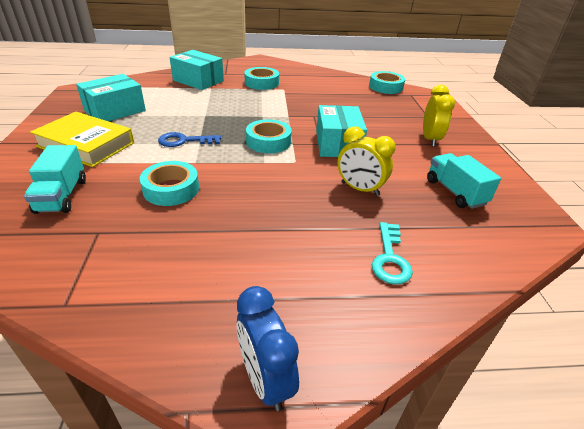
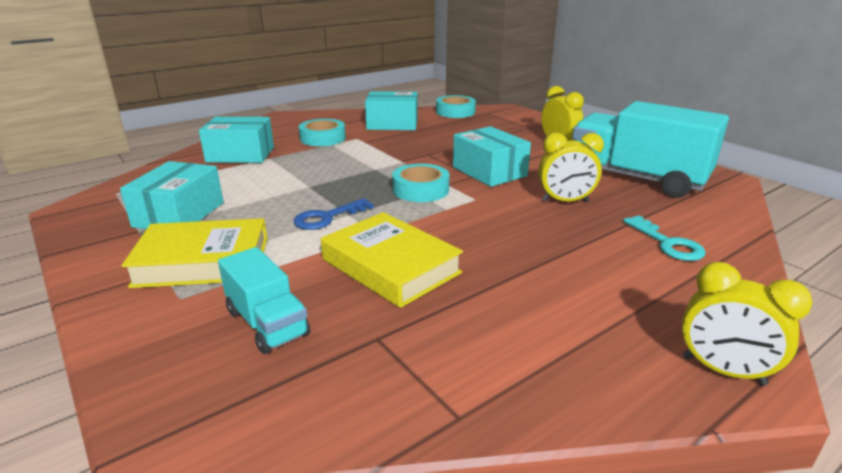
camera: 30 degrees left, 10 degrees down
turquoise tape [140,161,199,206] -> yellow book [321,212,463,308]
blue clock [237,286,299,411] -> yellow clock [682,262,813,386]
turquoise truck [427,153,501,209] -> turquoise truck [572,101,729,198], size x1.91
none -> turquoise box [365,91,418,130]

